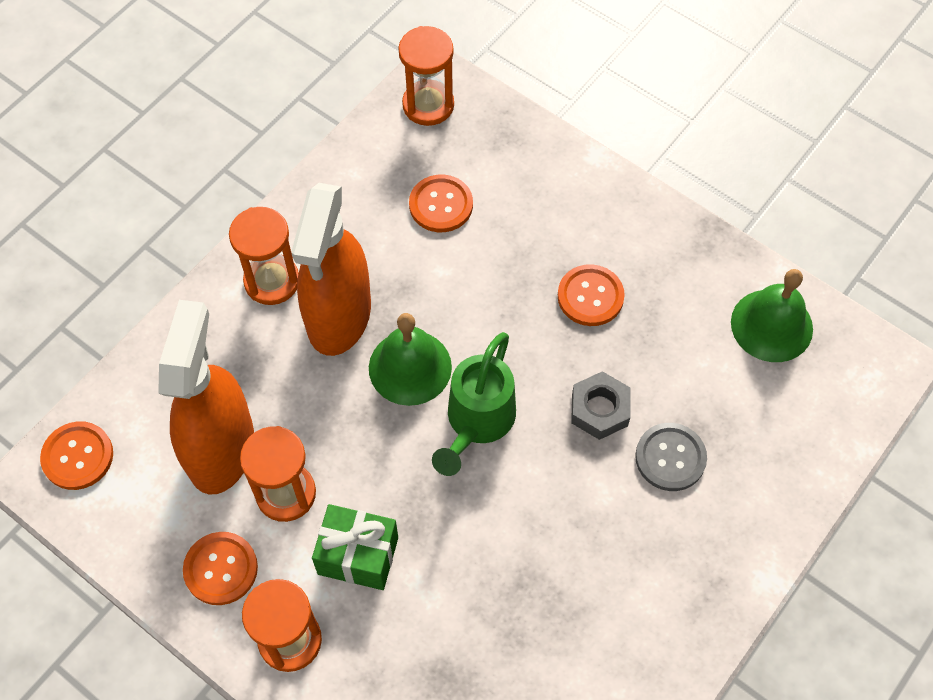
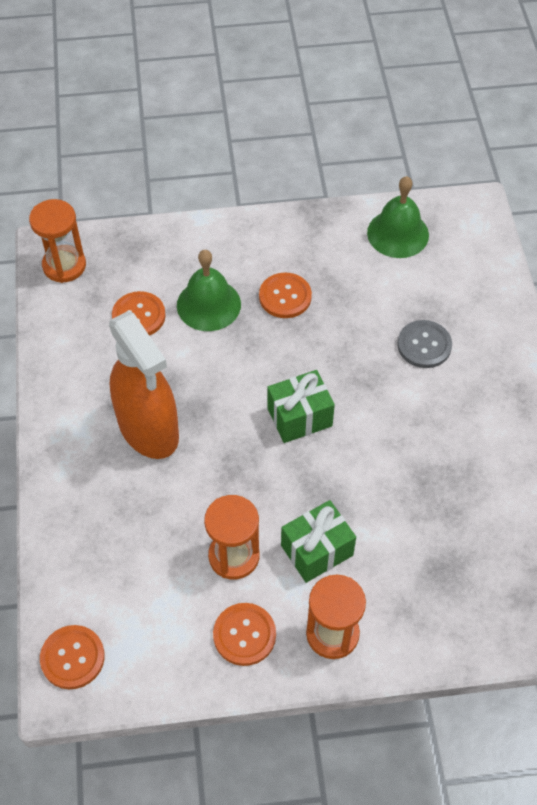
camera: 45 degrees left, 5 degrees down
orange spray bottle [158,300,254,494] -> none
orange hourglass [229,207,299,305] -> none
green bell [369,313,452,406] -> green bell moved to [177,250,241,331]
green watering can [432,332,516,476] -> green gift [267,370,335,443]
grey nut [571,371,631,440] -> none

